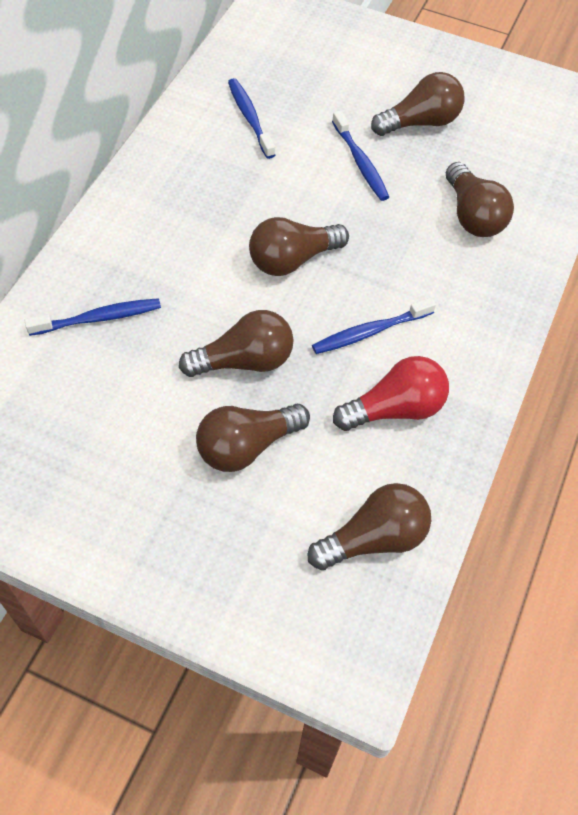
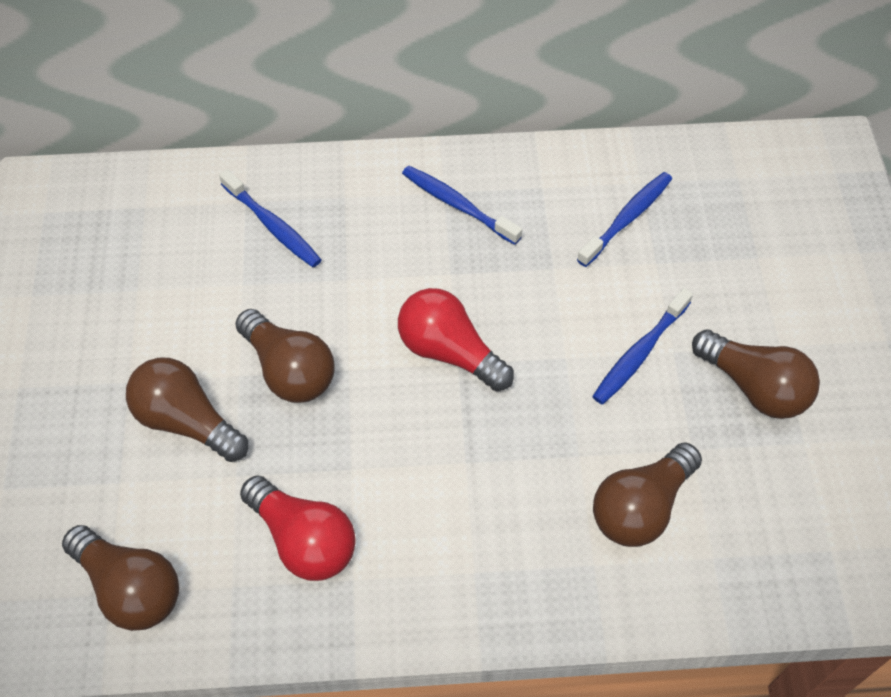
camera: 65 degrees right, 0 degrees up
brown light bulb [249,217,349,276] -> red light bulb [398,288,514,391]
blue toothbrush [312,297,436,354] -> blue toothbrush moved to [402,166,522,245]

